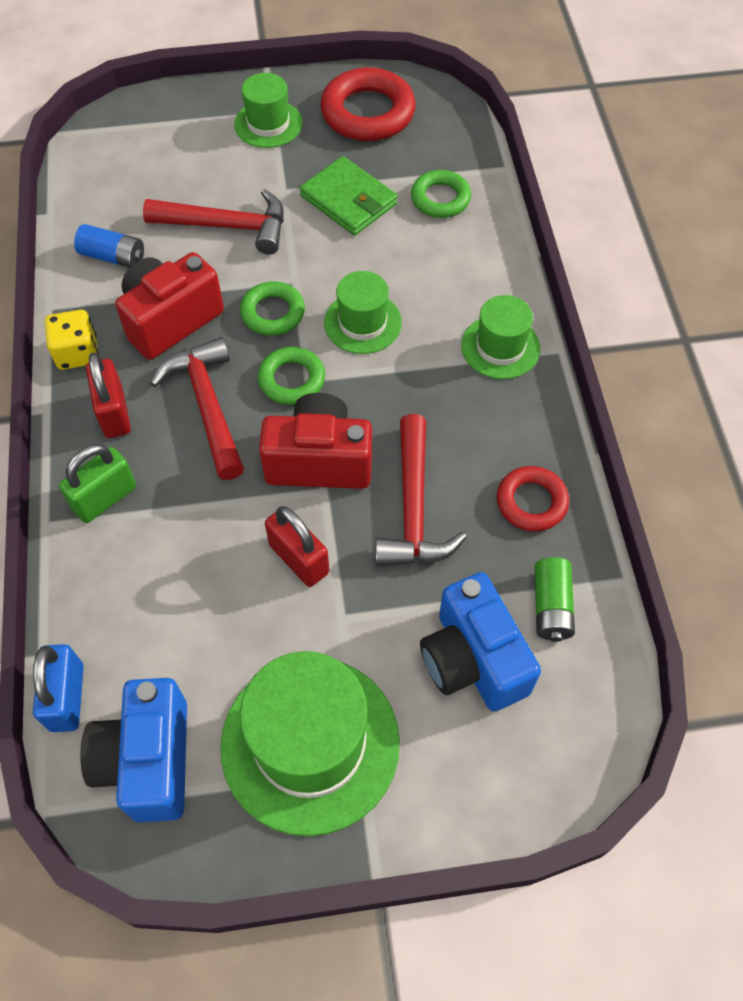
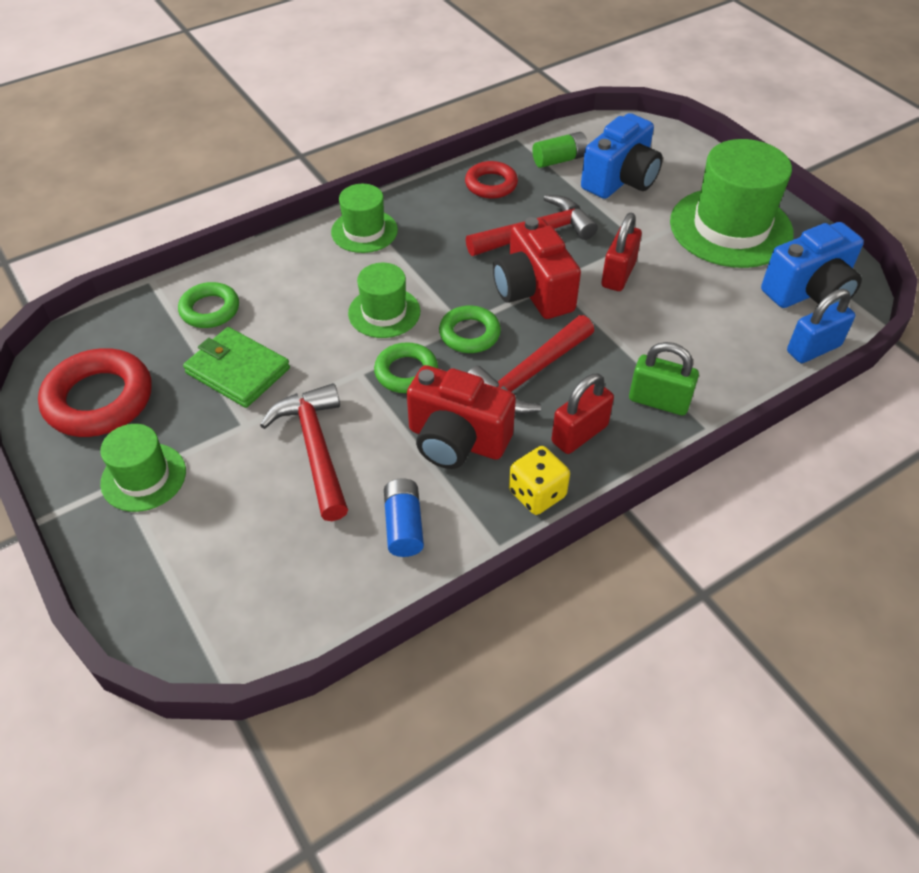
camera: 115 degrees left, 10 degrees down
green wallet [300,156,398,235] -> green wallet turned 75 degrees counterclockwise [183,327,290,408]

